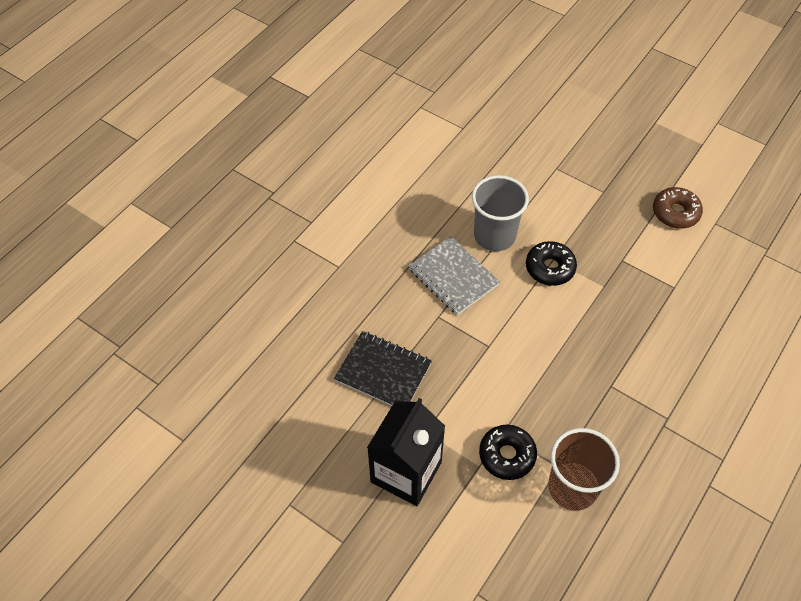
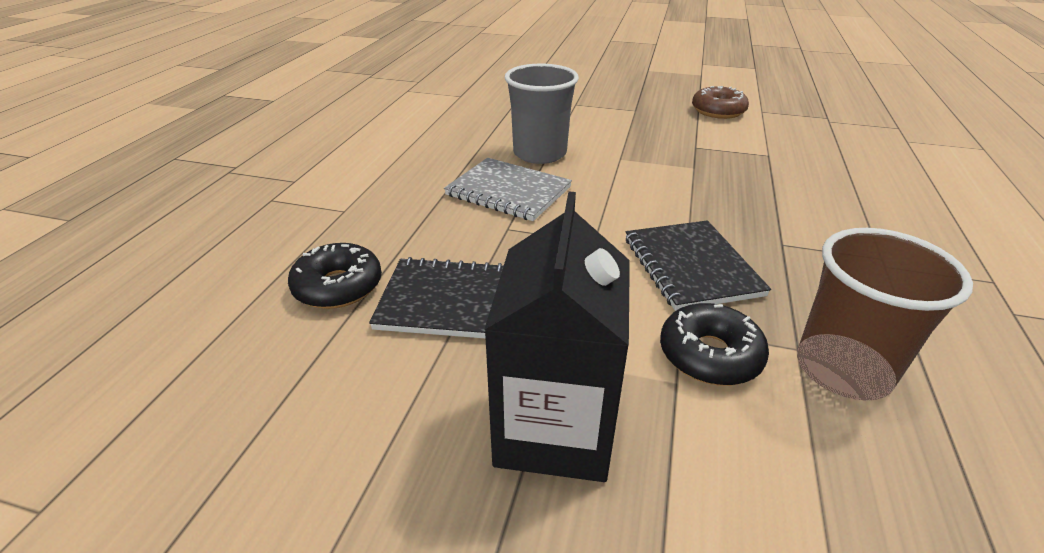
camera: 20 degrees left, 20 degrees down
black donut [526,241,577,286] -> black donut moved to [288,243,382,309]
none -> black notebook [626,220,771,311]

